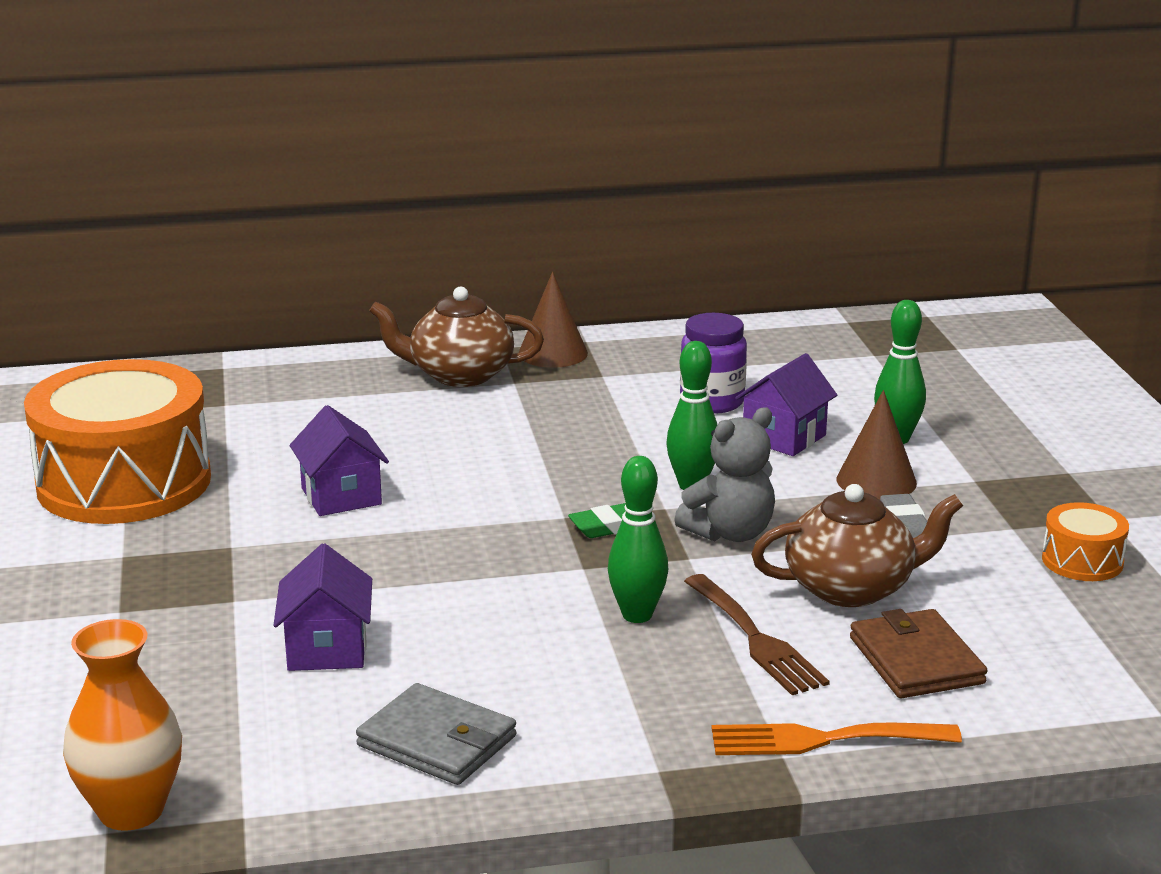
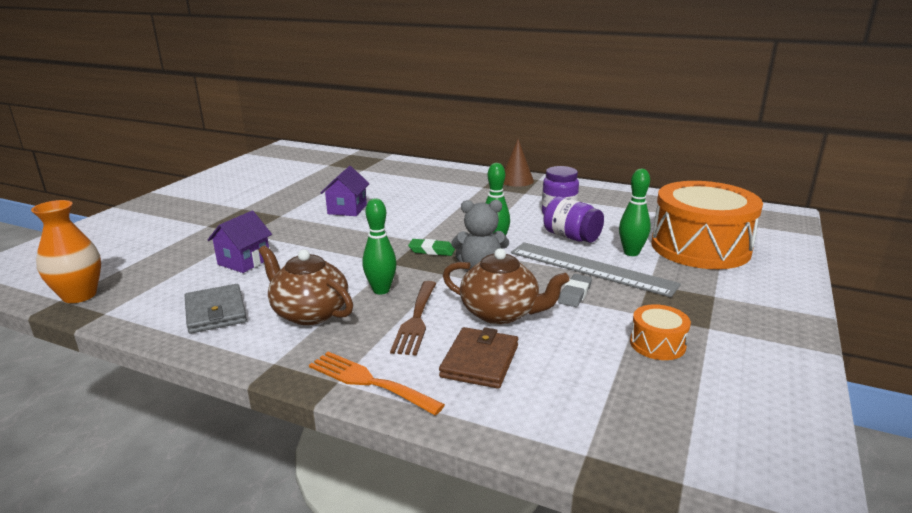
camera: 35 degrees right, 0 degrees up
orange drum [24,359,211,524] -> orange drum moved to [651,181,763,269]
brown teapot [369,286,544,387] -> brown teapot moved to [259,245,353,325]
purple house [735,353,837,456] -> purple jar [543,197,604,243]
brown cone [837,390,917,500] -> grey ruler [511,242,681,297]

